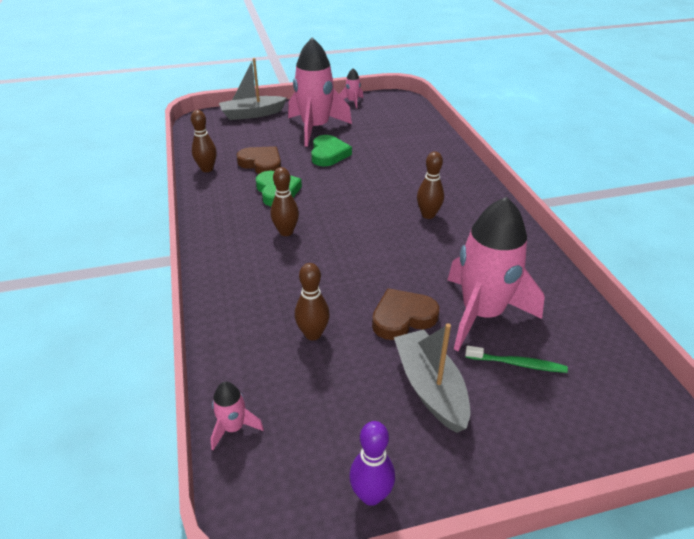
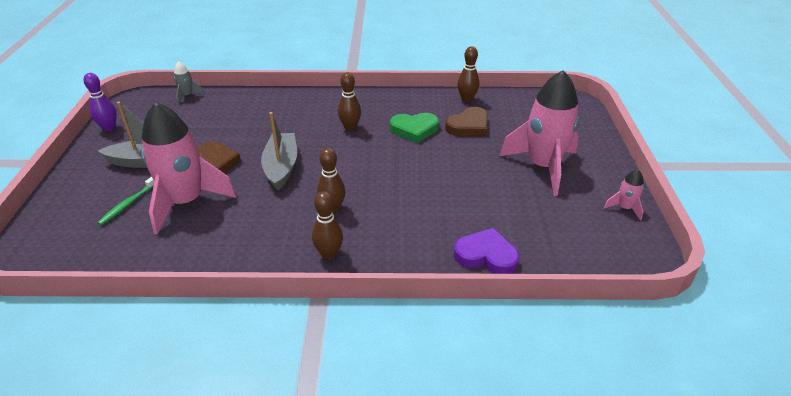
camera: 105 degrees right, 0 degrees up
pink rocket [210,382,264,450] -> grey rocket [174,61,204,104]
grey boat [219,58,287,120] -> grey boat moved to [261,112,297,190]
brown bowling pin [295,263,330,340] -> brown bowling pin moved to [312,191,343,260]
green heart [311,135,352,166] -> none
none -> purple heart [454,228,519,274]

